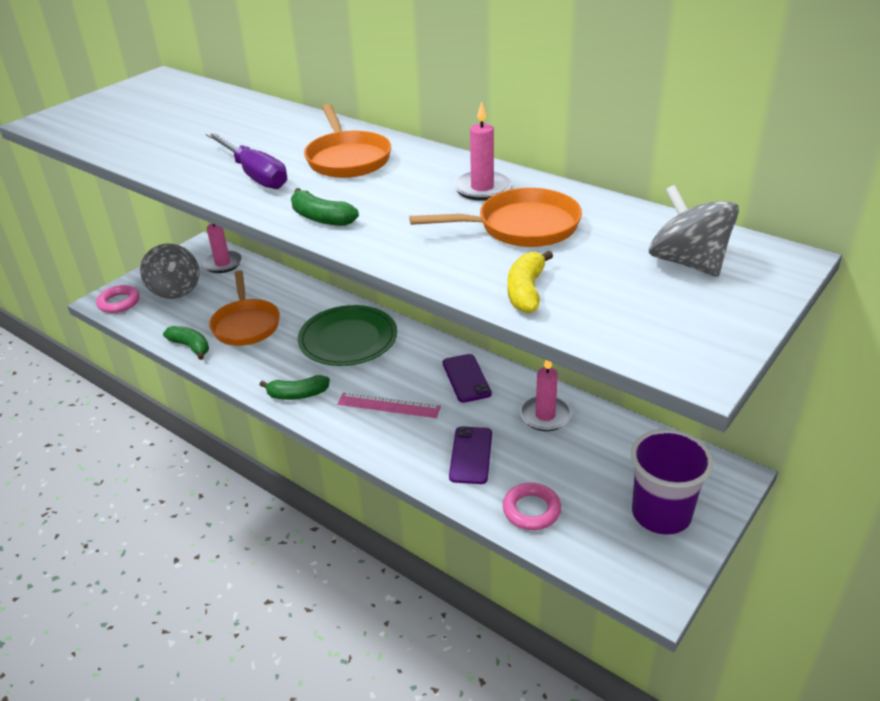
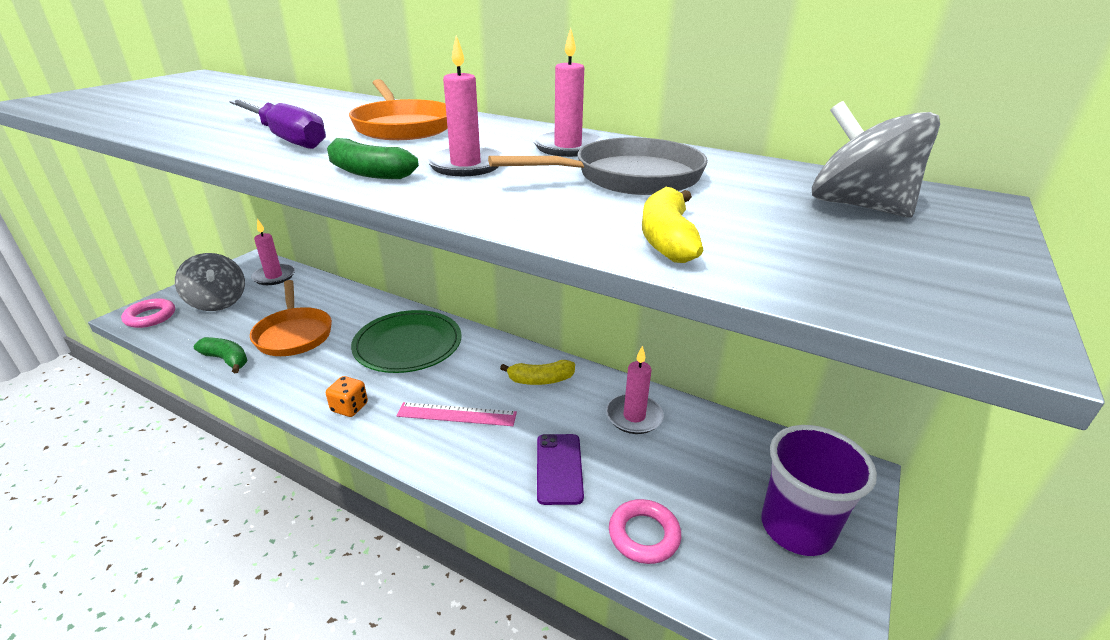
camera: 10 degrees left, 5 degrees down
green banana [260,375,330,400] -> orange dice [326,376,368,417]
orange pan [409,188,582,247] -> grey pan [488,137,708,195]
purple phone [443,354,492,403] -> yellow banana [500,360,575,385]
none -> pink candle [426,35,504,176]

